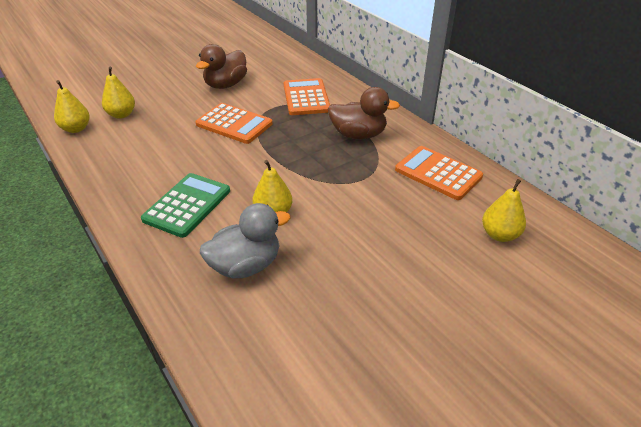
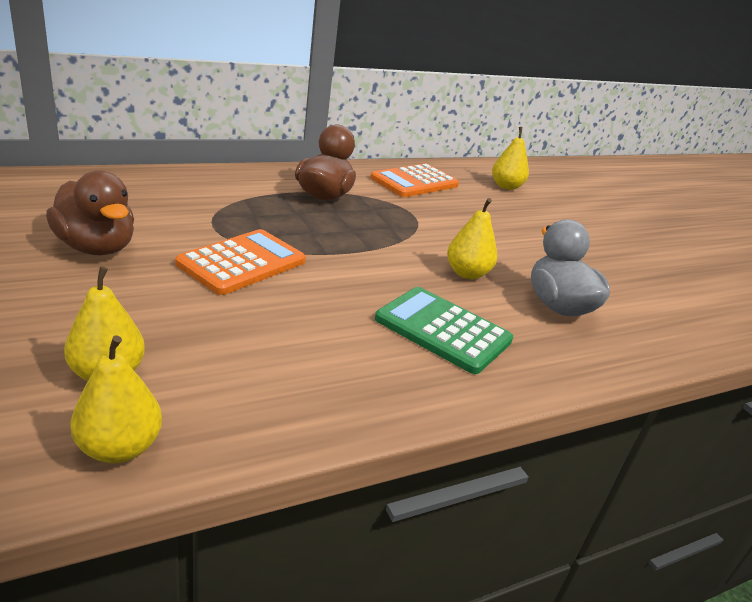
camera: 85 degrees left, 10 degrees down
orange calculator [284,78,330,115] -> none

